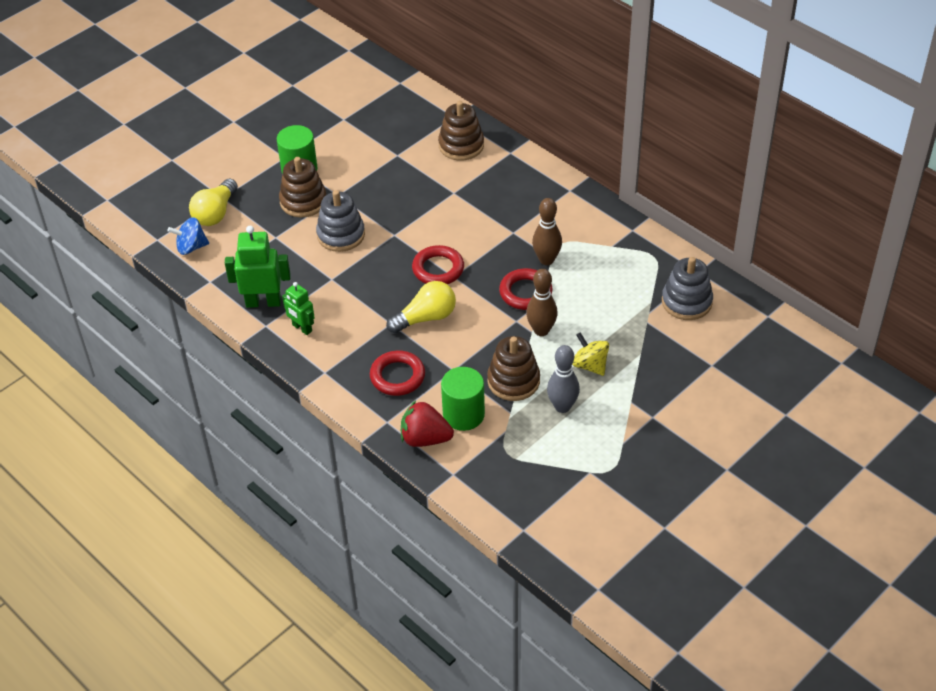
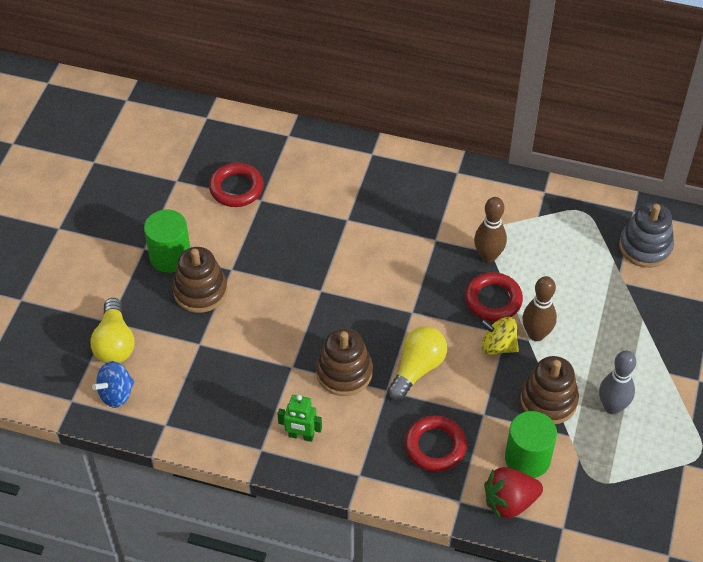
camera: 30 degrees left, 5 degrees up
green robot [225,226,291,308] -> none
grey stacking toy [316,190,365,252] -> none
red ring [412,245,464,284] -> red ring moved to [209,163,264,207]
brown stacking toy [438,101,484,161] -> brown stacking toy moved to [316,328,373,396]
yellow spinning top [572,332,609,376] -> yellow spinning top moved to [479,317,519,355]

